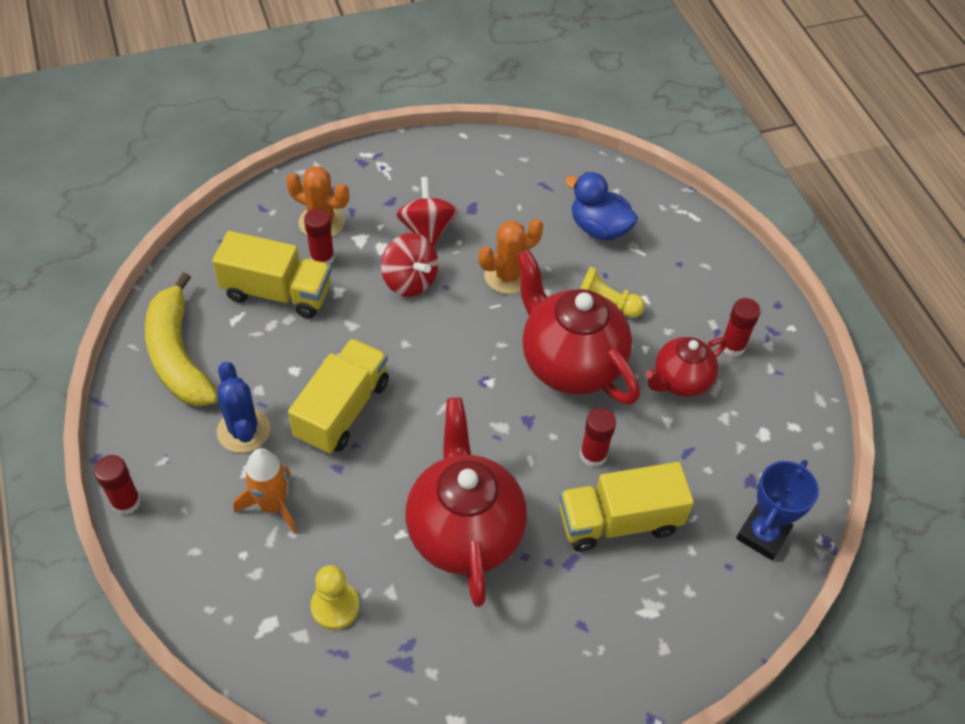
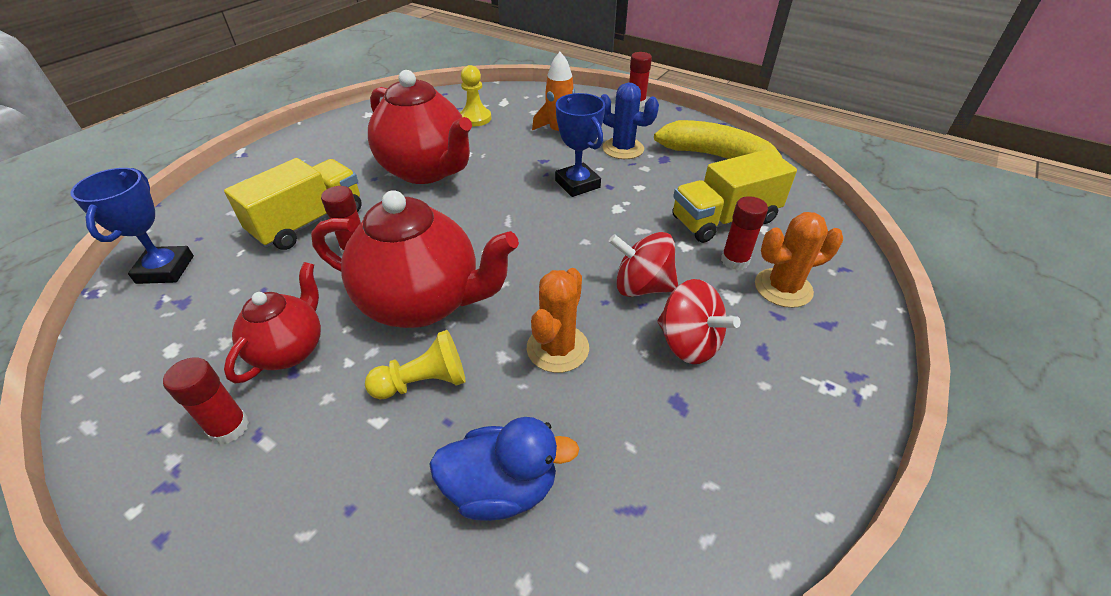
camera: 145 degrees right, 10 degrees down
yellow truck [288,338,389,454] -> blue trophy [555,93,605,197]

